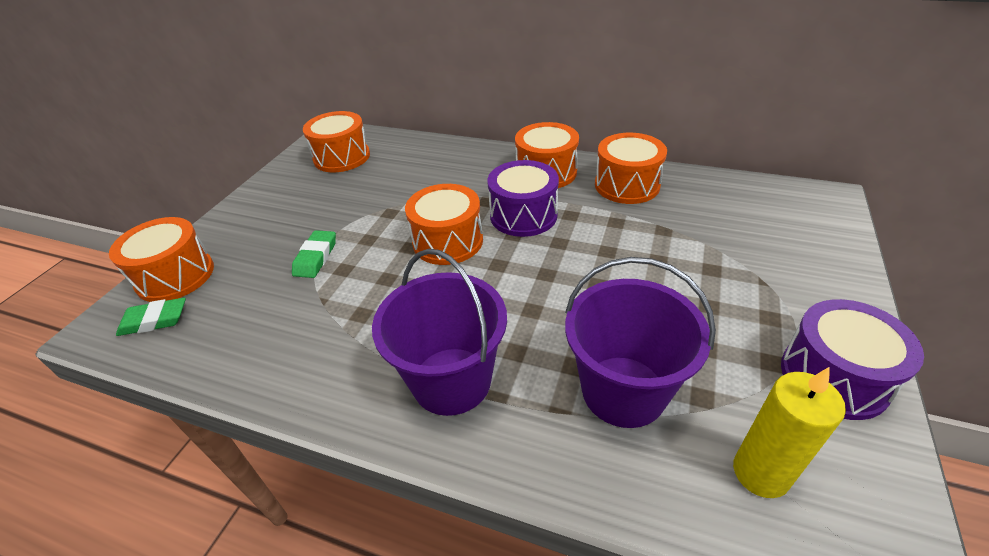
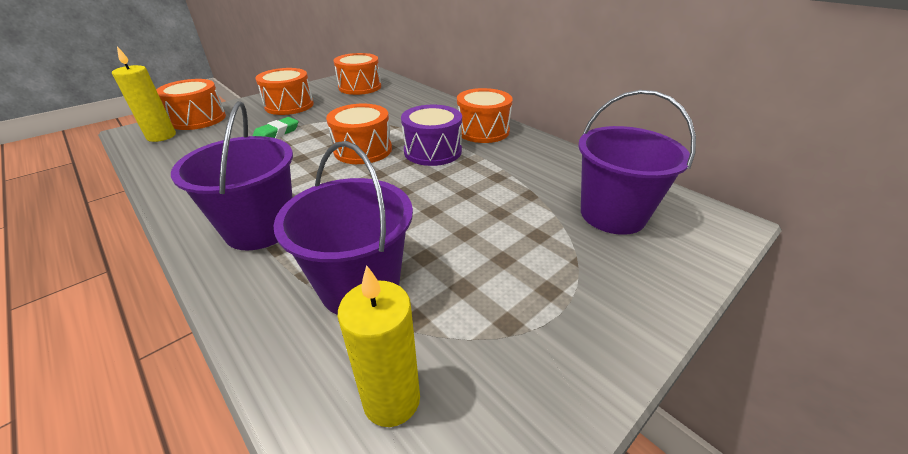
camera: 25 degrees right, 5 degrees down
green eraser [116,298,186,336] -> yellow candle [112,46,176,142]
orange drum [595,133,667,204] -> orange drum moved to [255,68,314,115]
purple drum [781,299,924,420] -> none
none -> purple bucket [579,90,696,235]

